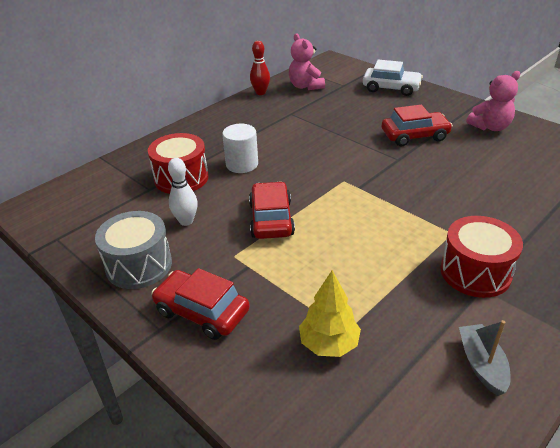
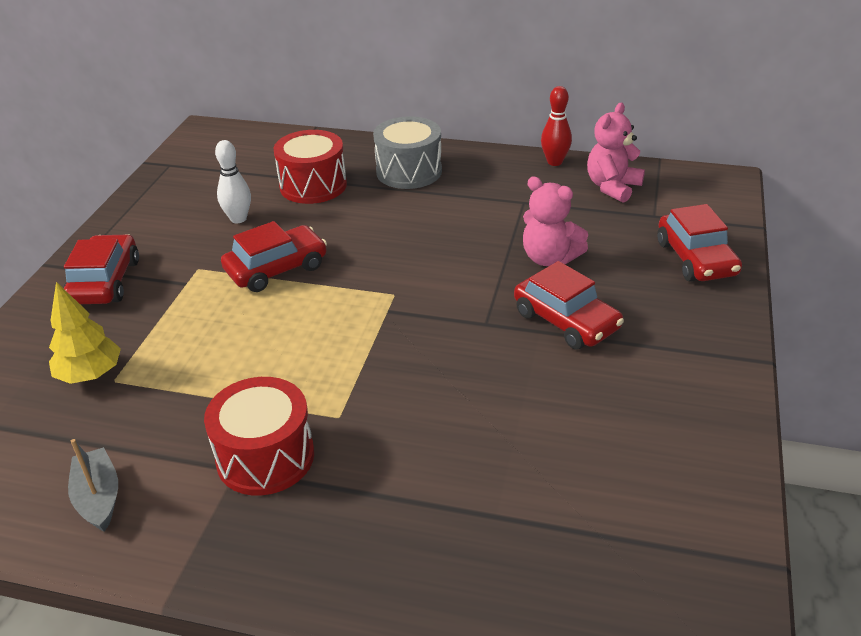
camera: 60 degrees right, 0 degrees up
grey drum [95,211,172,289] -> grey drum moved to [373,117,442,189]
white cylinder [222,124,258,173] -> none
white car [363,60,423,96] -> red car [657,204,742,282]
grey boat [459,320,511,396] -> grey boat turned 75 degrees counterclockwise [68,439,118,532]
pink teddy bear [467,71,521,131] -> pink teddy bear moved to [523,177,588,266]

